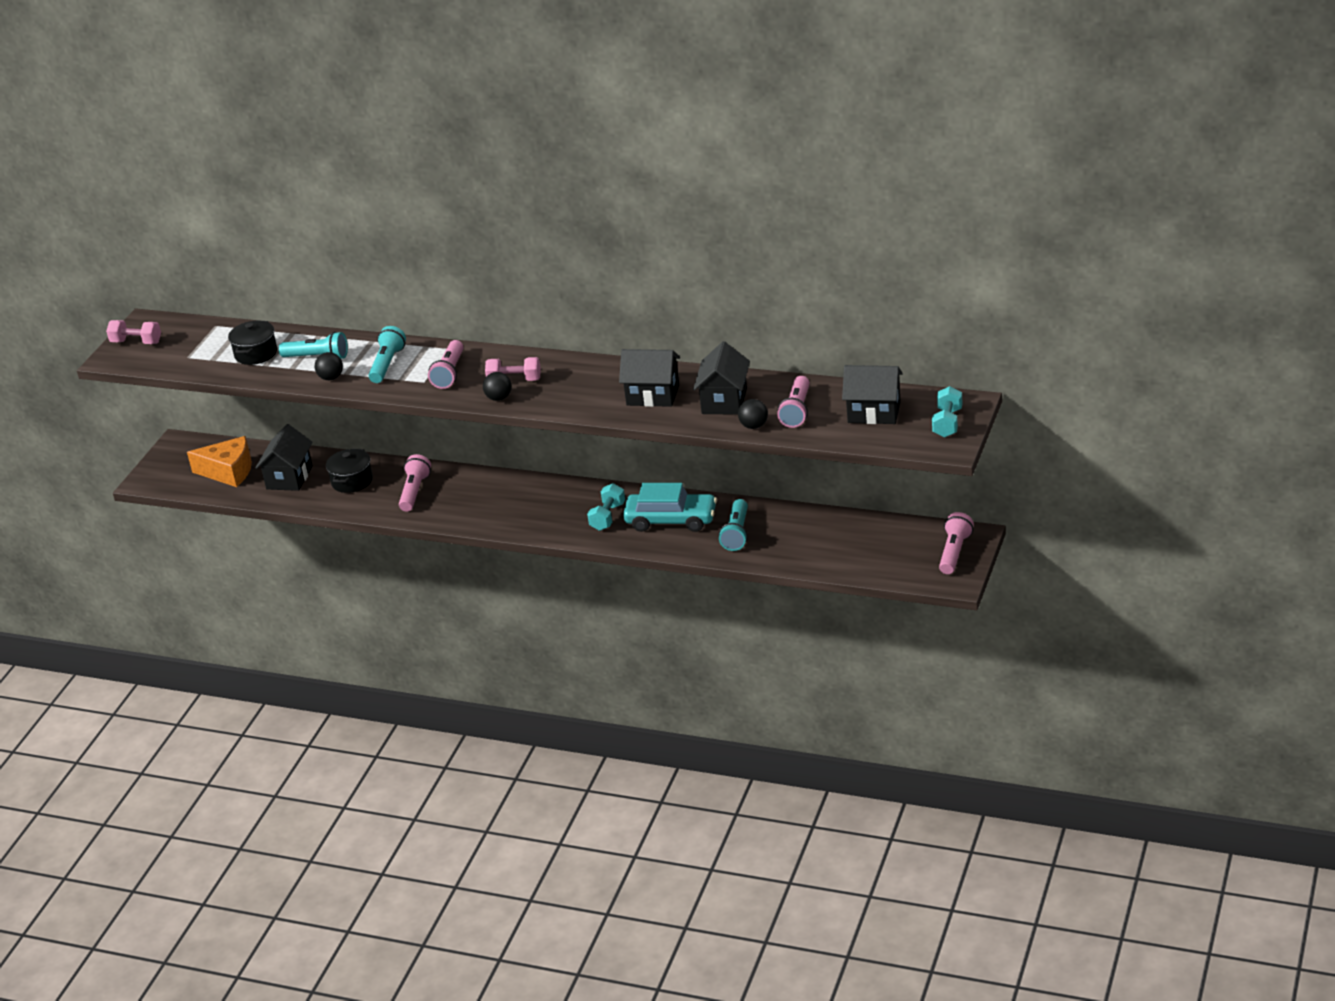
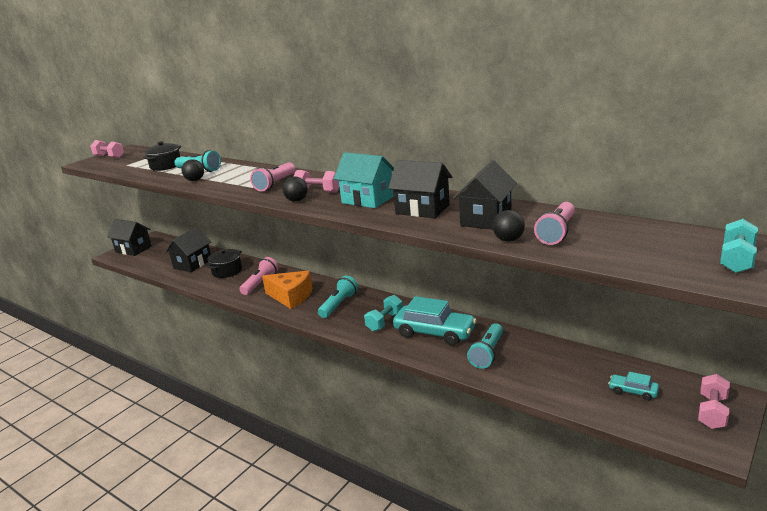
camera: 15 degrees right, 10 degrees down
orange cheese [187,436,252,487] -> orange cheese moved to [262,270,312,309]
turquoise flashlight [368,326,406,383] -> turquoise flashlight moved to [318,276,358,318]
black house [842,365,903,424] -> black house moved to [107,219,152,256]
pink flashlight [939,512,974,574] -> pink dumbbell [698,374,730,429]
none -> turquoise house [334,152,394,208]
none -> turquoise car [608,372,659,401]

